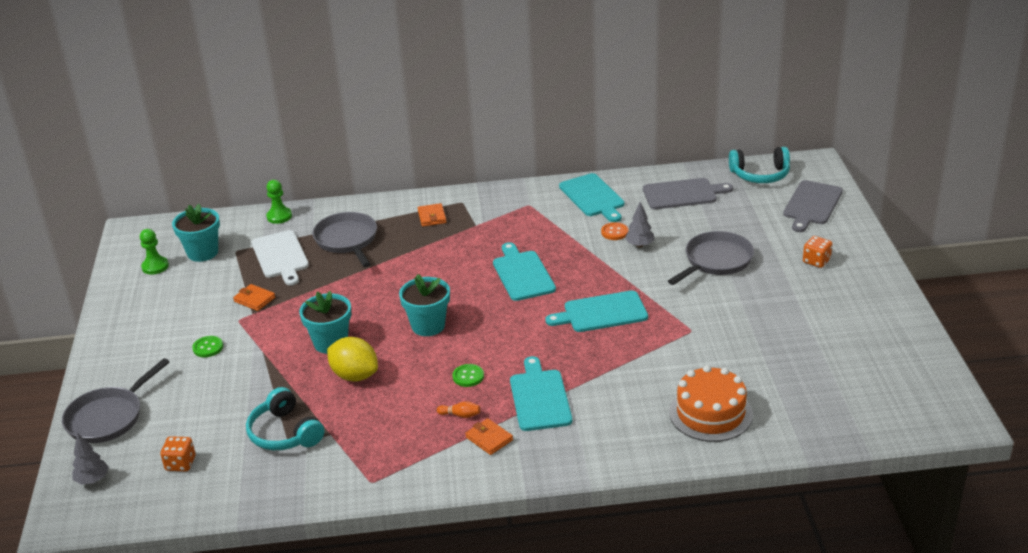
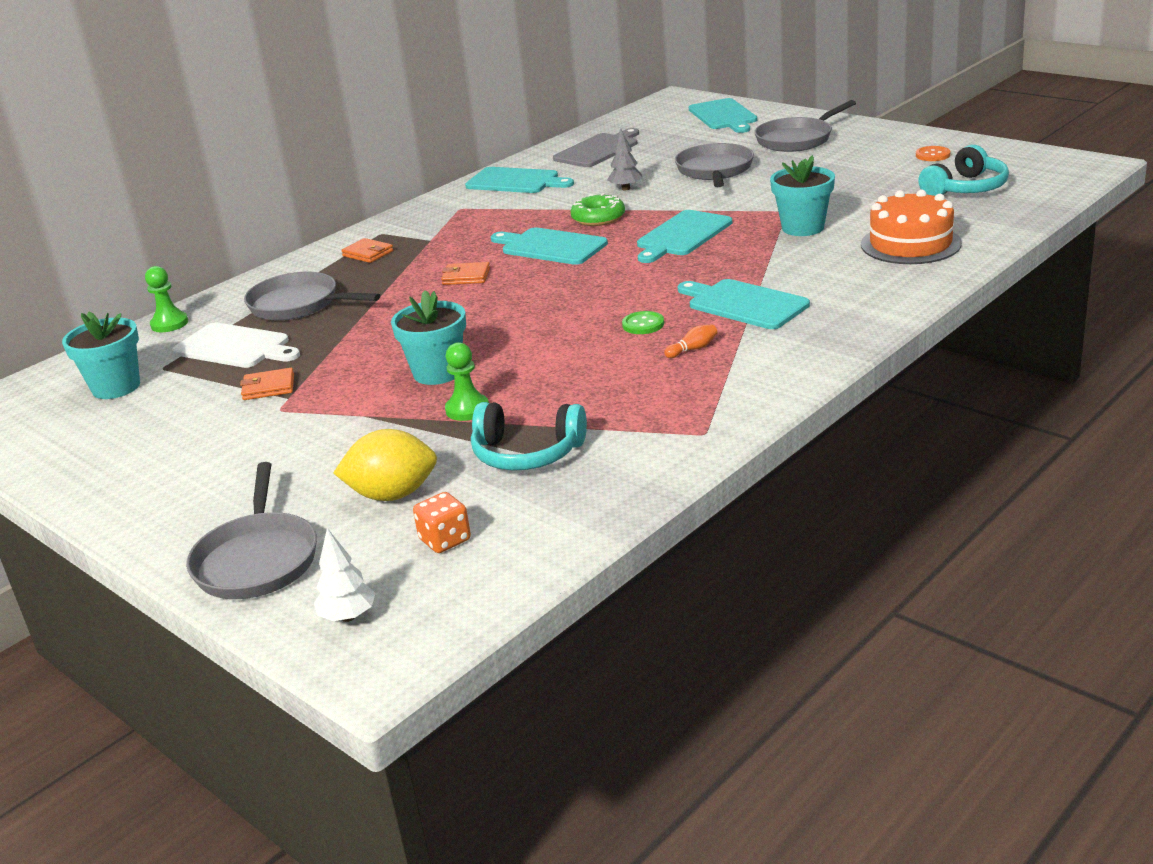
camera: 40 degrees left, 5 degrees down
grey tree [72,433,109,485] -> white tree [314,528,375,622]
green pawn [140,229,169,275] -> green pawn moved to [445,342,489,421]
green button [192,336,223,357] -> none
yellow lemon [327,337,378,381] -> yellow lemon moved to [333,429,437,501]
turquoise flower pot [399,274,450,336] -> turquoise flower pot moved to [770,155,835,236]
orange wallet [465,418,513,455] -> orange wallet moved to [441,262,490,285]
orange button [601,222,628,240] -> orange button moved to [916,146,950,161]
turquoise headphones [729,147,790,183] -> turquoise headphones moved to [918,145,1009,196]
grey cutting board [783,180,843,232] -> turquoise cutting board [689,98,757,133]
orange dice [803,236,832,268] -> grey pan [755,100,856,152]
none -> green donut [570,193,625,226]

